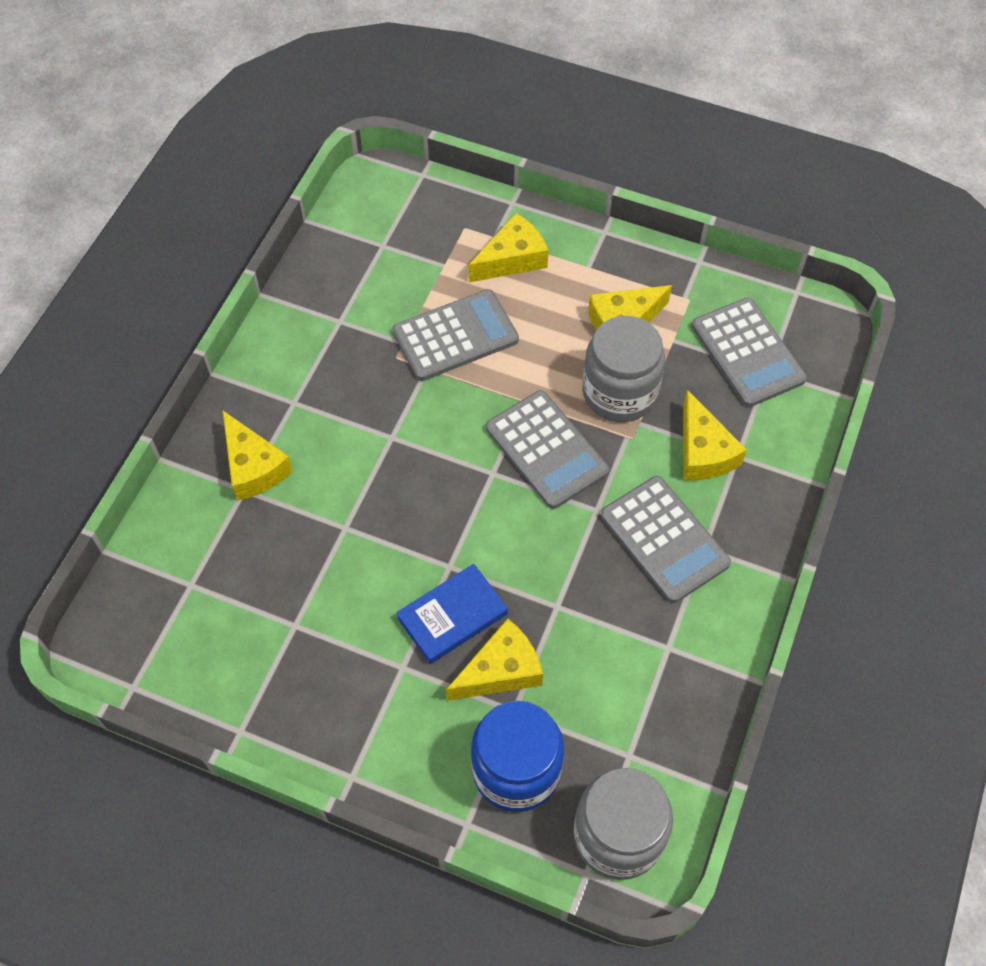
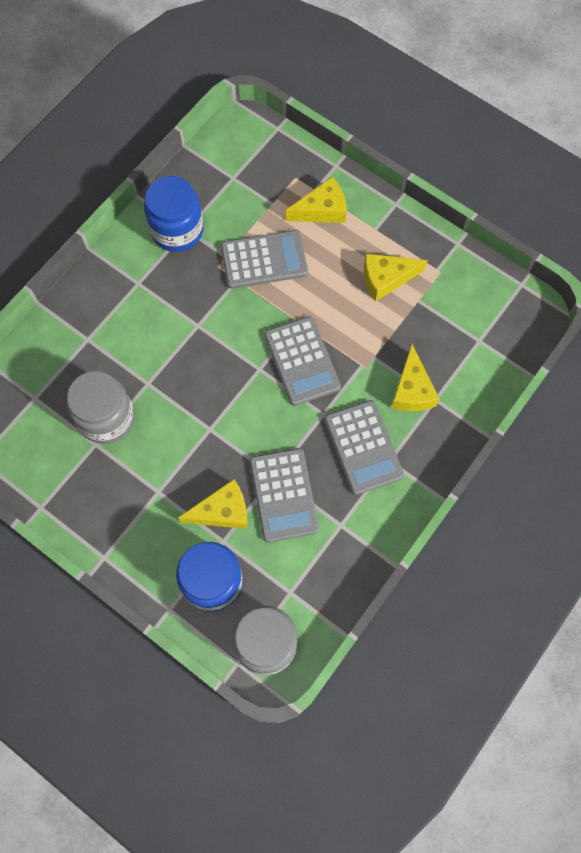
camera: 15 degrees right, 10 degrees up
yellow cheese [223,411,293,501] -> none
blue book [396,564,508,664] -> none
grey jar [582,316,665,422] -> grey jar moved to [67,371,135,444]
grey calculator [692,298,807,407] -> grey calculator moved to [250,448,319,543]
none -> blue jar [144,176,204,252]

